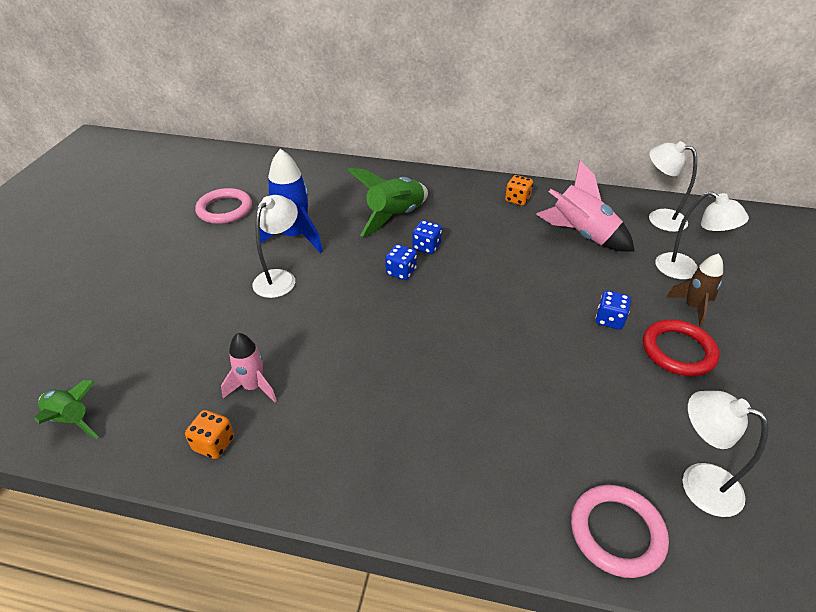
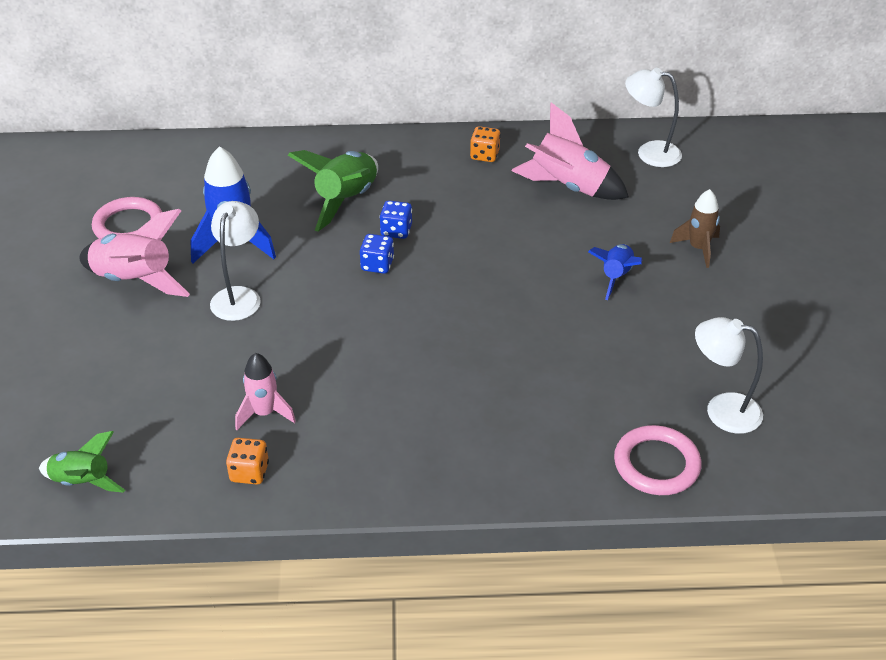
camera: 15 degrees left, 0 degrees up
blue dice [596,291,631,329] -> blue rocket [588,244,642,300]
red ring [643,319,720,376] -> none
white lamp [655,191,749,279] -> none
none -> pink rocket [79,209,190,297]

